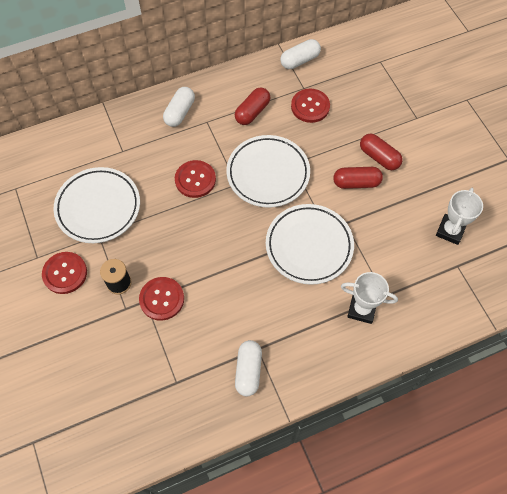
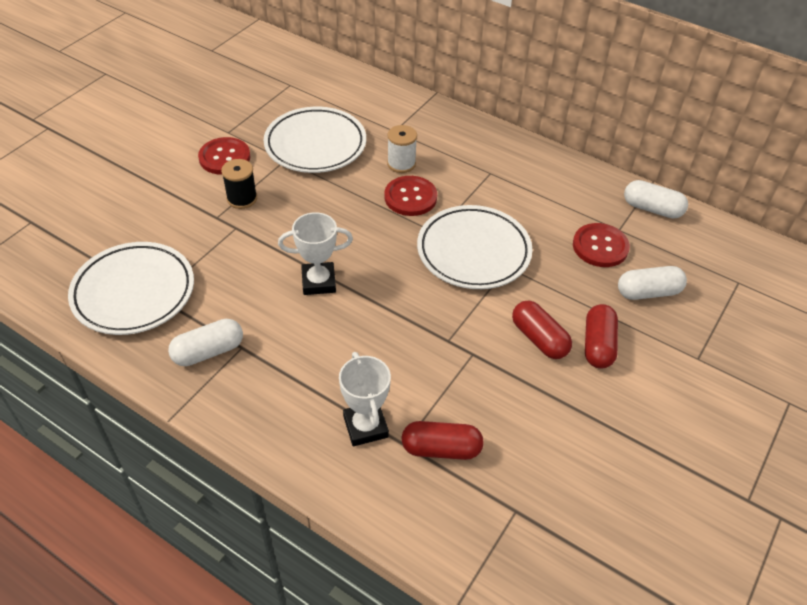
camera: 55 degrees right, 15 degrees down
red button [139,277,184,321] -> none
white capsule [163,87,195,127] -> white capsule moved to [618,266,687,300]
red capsule [235,87,271,125] -> red capsule moved to [401,421,484,460]
white plate [266,204,354,285] -> white plate moved to [68,242,194,335]
white trophy [436,188,483,245] -> white trophy moved to [278,212,353,295]
none -> white spool [387,125,417,173]

